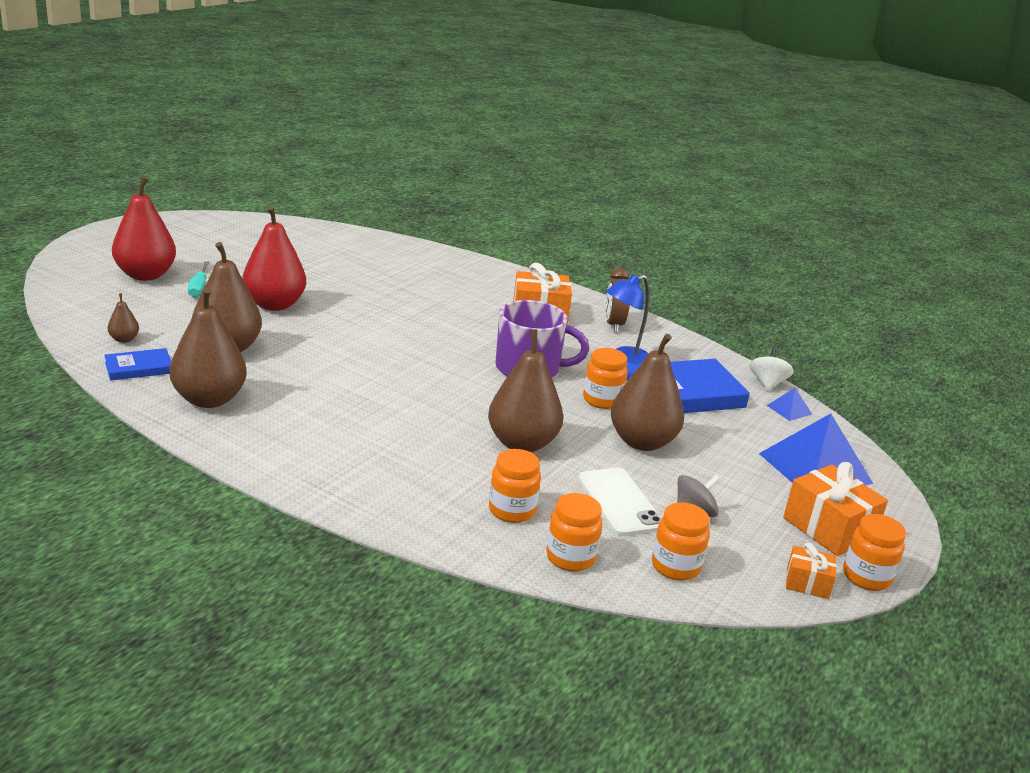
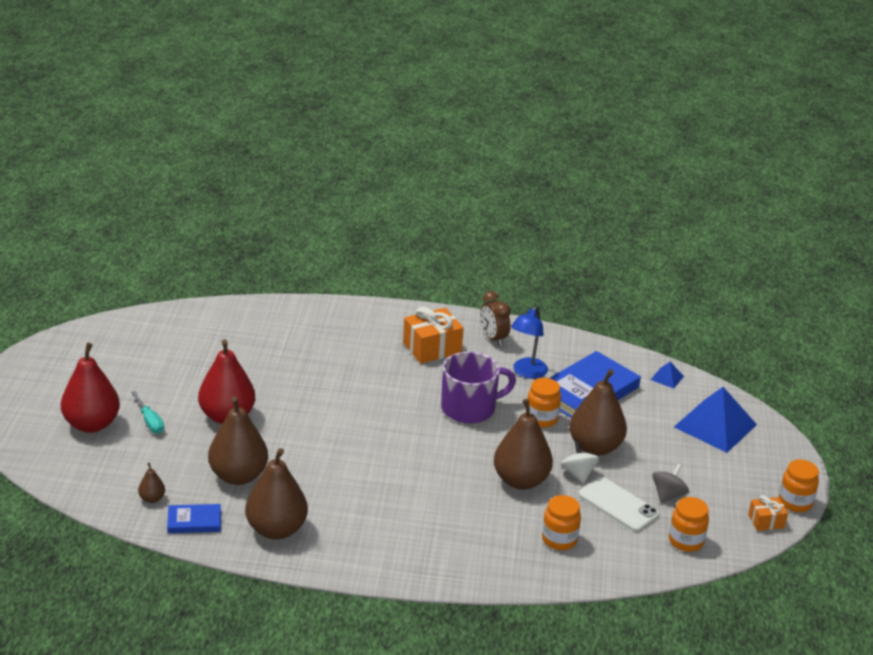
camera: 25 degrees left, 5 degrees up
blue book [104,348,171,381] -> blue book turned 45 degrees clockwise [167,504,221,533]
orange jar [546,493,602,572] -> none
white spinning top [749,347,794,391] -> white spinning top moved to [561,441,600,484]
orange gift [783,462,888,556] -> none

